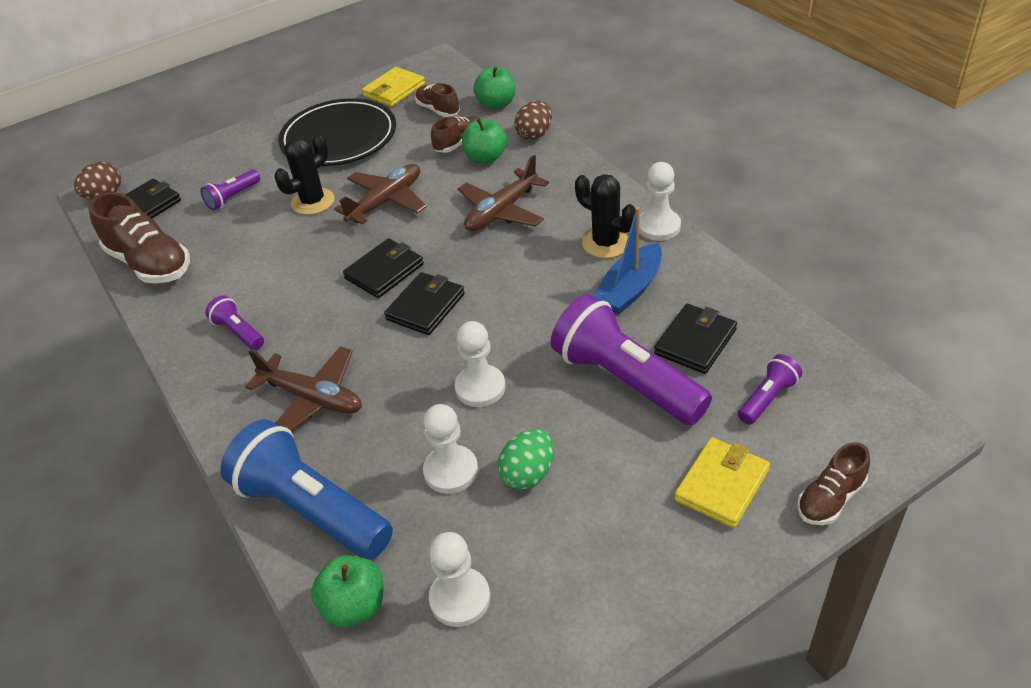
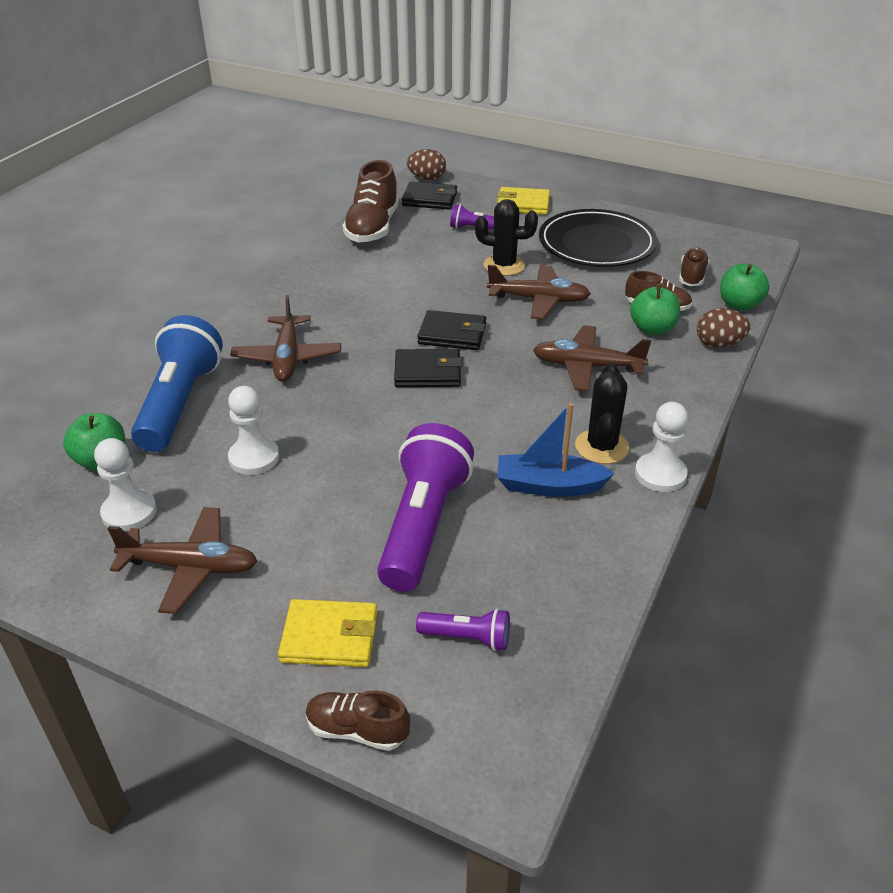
camera: 55 degrees right, 5 degrees down
purple flashlight [205,295,264,350] -> none
yellow wallet [362,67,425,107] -> yellow wallet moved to [497,187,550,214]
white pawn [455,321,506,407] -> none
green egg [498,429,554,489] -> none
black wallet [654,304,737,374] -> none
none -> brown plane [107,507,258,614]

